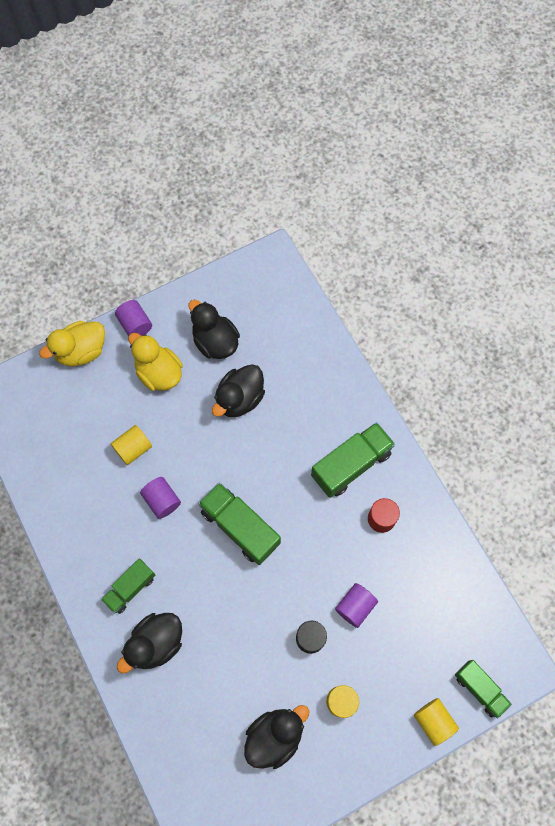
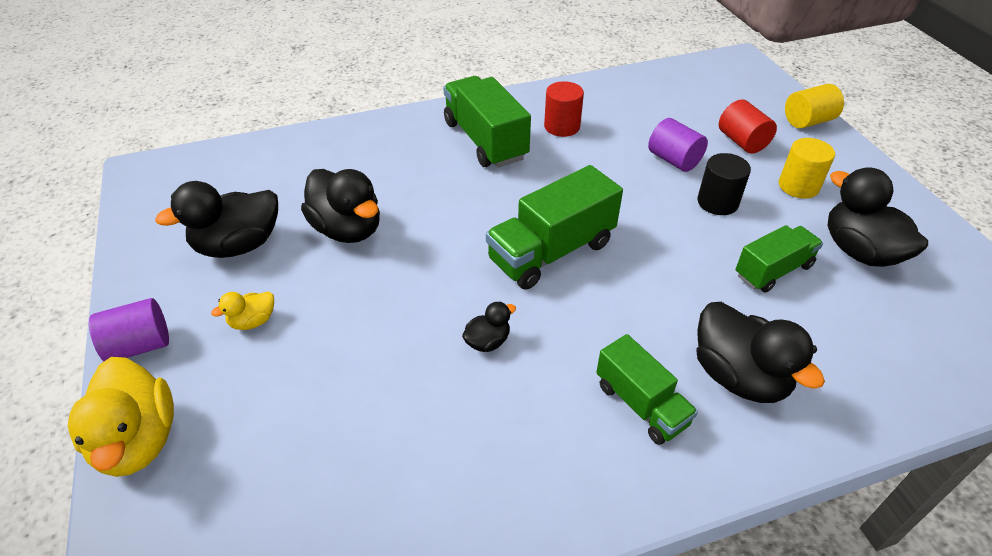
camera: 80 degrees left, 25 degrees down
yellow cylinder [111,425,152,465] -> none
yellow duck [128,333,183,391] -> yellow duck [211,291,274,330], size x0.49
purple cylinder [140,477,181,519] -> black duck [462,301,516,352]
green truck [455,660,512,718] -> green truck moved to [736,225,823,293]
none -> red cylinder [719,100,777,154]

